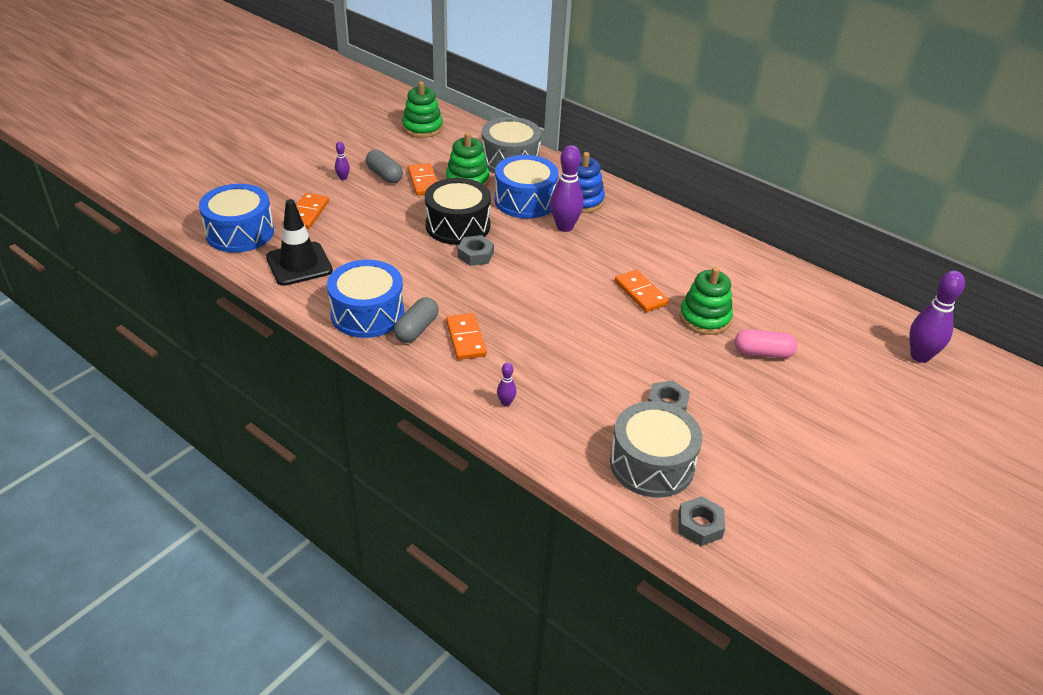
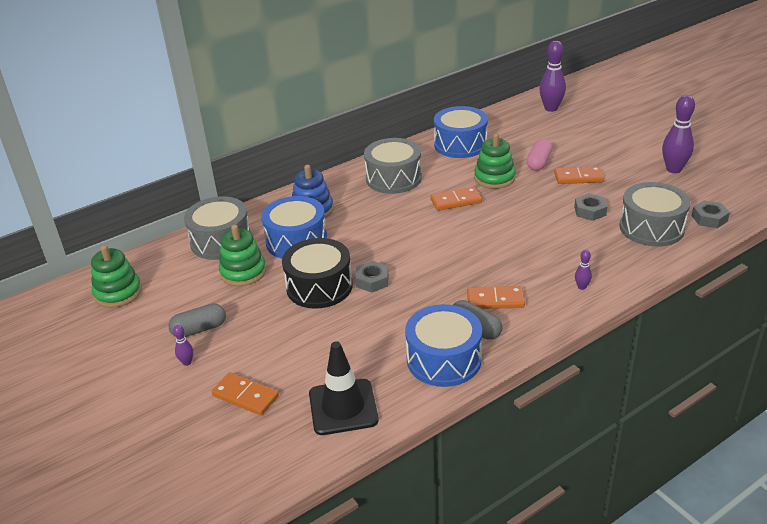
camera: 70 degrees left, 5 degrees down
blue drum [199,184,274,253] -> blue drum moved to [434,106,488,158]
orange domino [408,163,438,195] -> orange domino moved to [554,166,604,184]
purple bowling pin [550,145,584,232] -> purple bowling pin moved to [662,95,695,173]
none -> grey drum [364,138,422,194]

